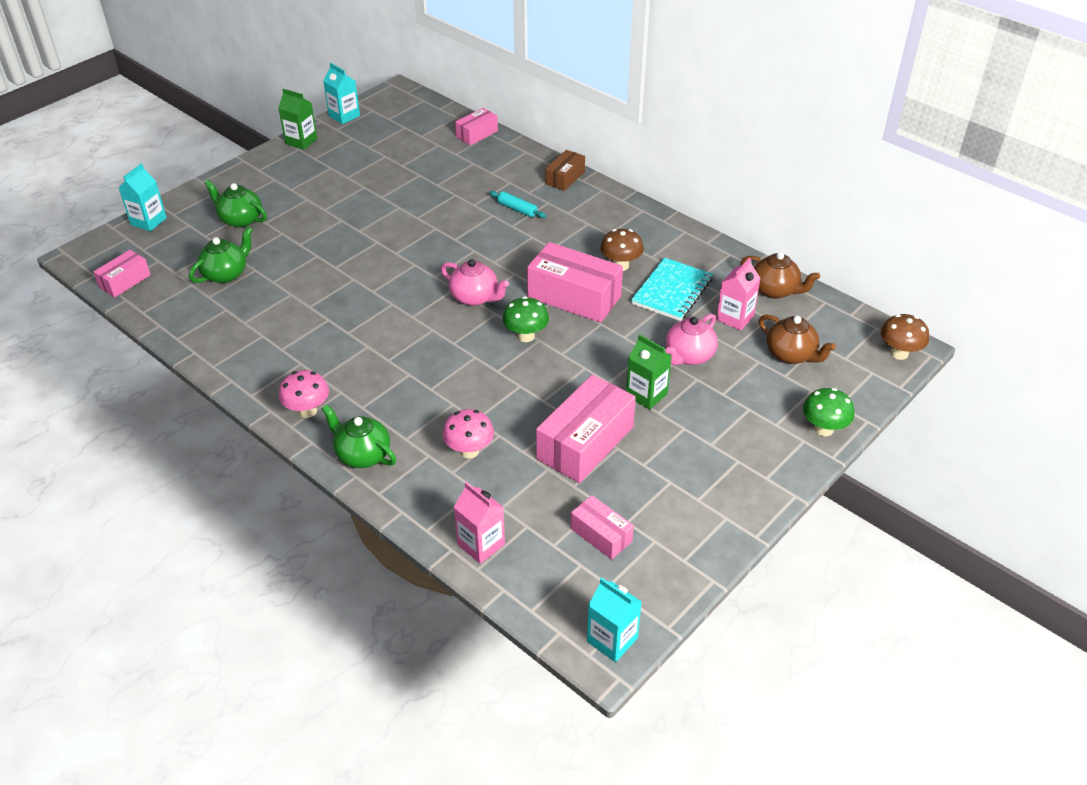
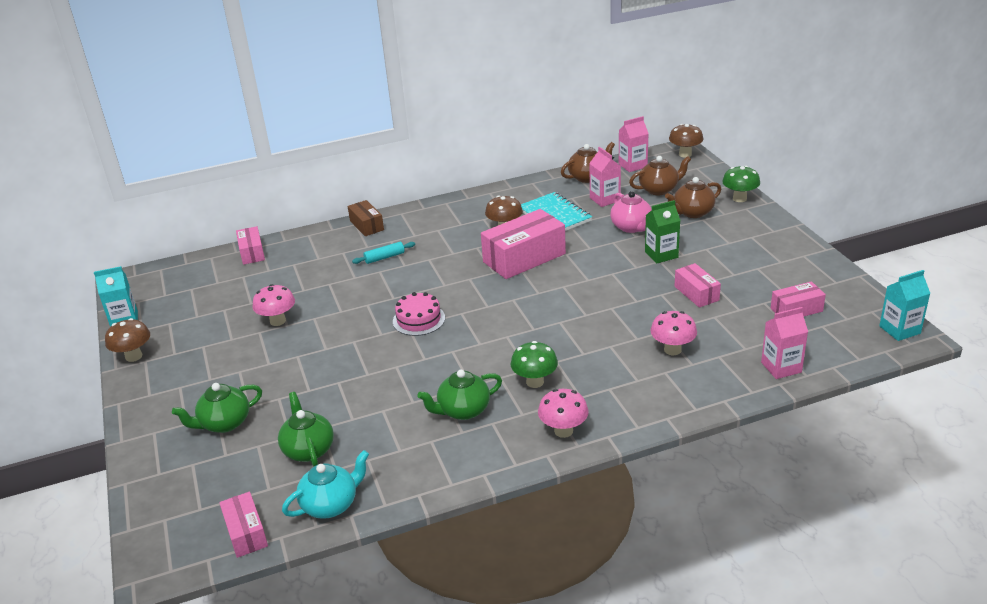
camera: 60 degrees left, 10 degrees down
turquoise carton [119,163,167,231] -> none
green carton [278,89,318,150] -> brown mushroom [105,318,150,362]
green teapot [322,405,396,468] -> green teapot moved to [418,370,502,420]
pink teapot [441,259,509,306] -> none
green mushroom [503,296,549,342] -> green mushroom moved to [511,341,558,388]
pink box [536,375,636,483] -> pink box [675,263,721,308], size x0.55
none -> pink mushroom [252,284,295,326]
none -> turquoise teapot [282,450,369,519]
none -> pink cake [393,292,445,336]
none -> pink carton [619,116,649,172]
none -> brown teapot [665,177,721,218]

